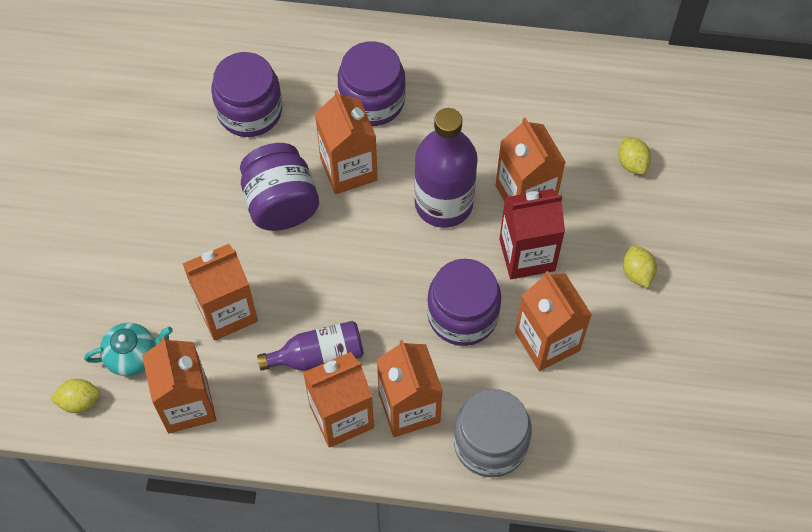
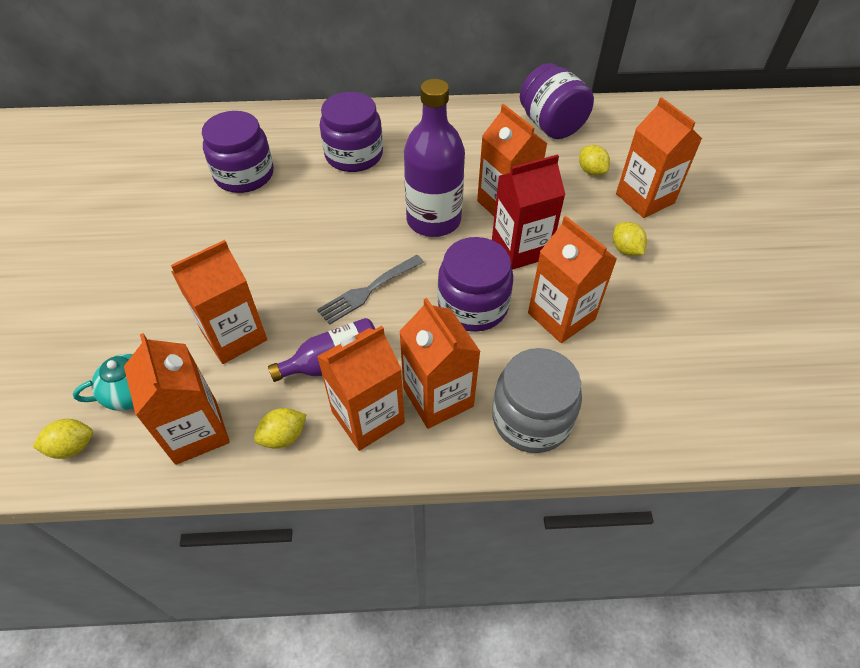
camera: 10 degrees left, 10 degrees down
purple jar [240,143,319,231] -> purple jar moved to [520,63,594,139]
orange carton [315,90,378,194] -> orange carton moved to [616,97,702,218]
none -> yellow lemon [254,408,306,449]
none -> grey fork [317,255,424,325]

